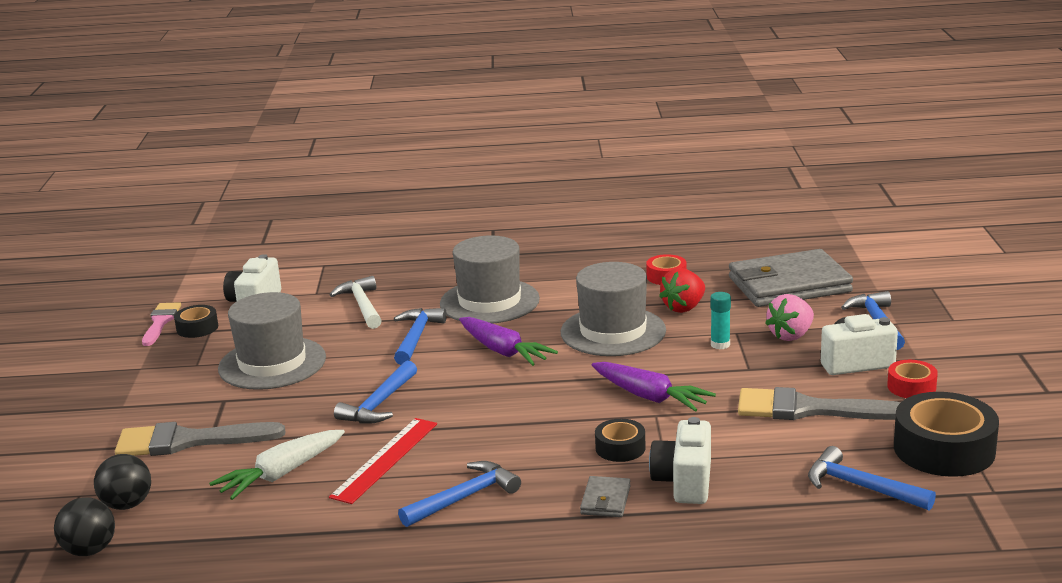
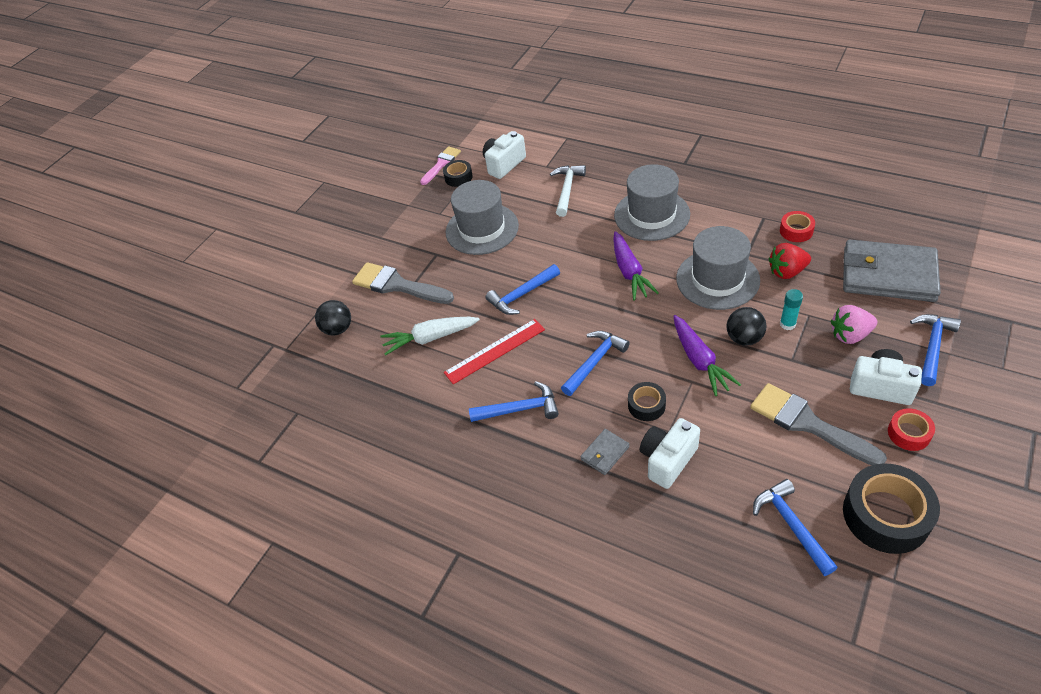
camera: 35 degrees right, 25 degrees up
black ball [54,497,115,556] -> black ball moved to [726,307,766,346]
blue hammer [394,308,447,365] -> blue hammer moved to [561,331,630,396]

